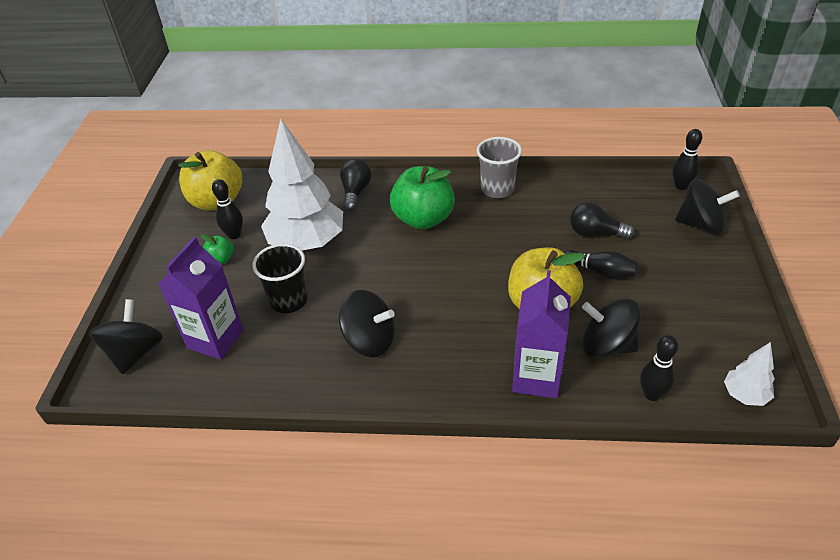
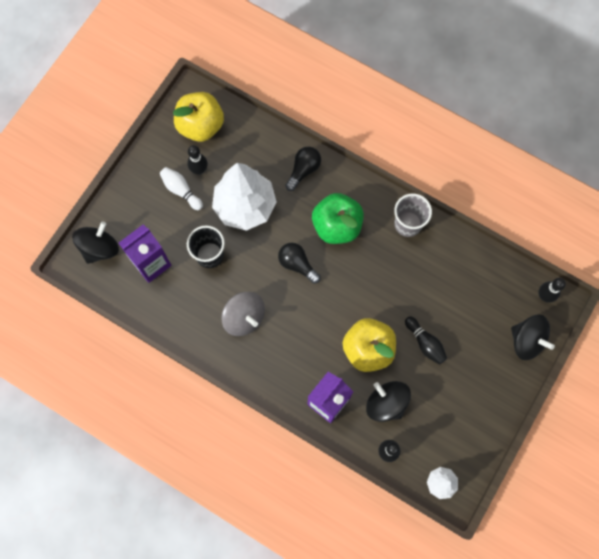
camera: 25 degrees right, 30 degrees up
green apple [201,234,234,264] -> white bowling pin [160,167,203,210]
black spinning top [339,290,395,357] -> grey spinning top [221,292,265,336]
black light bulb [570,202,634,239] -> black light bulb moved to [278,243,321,284]

